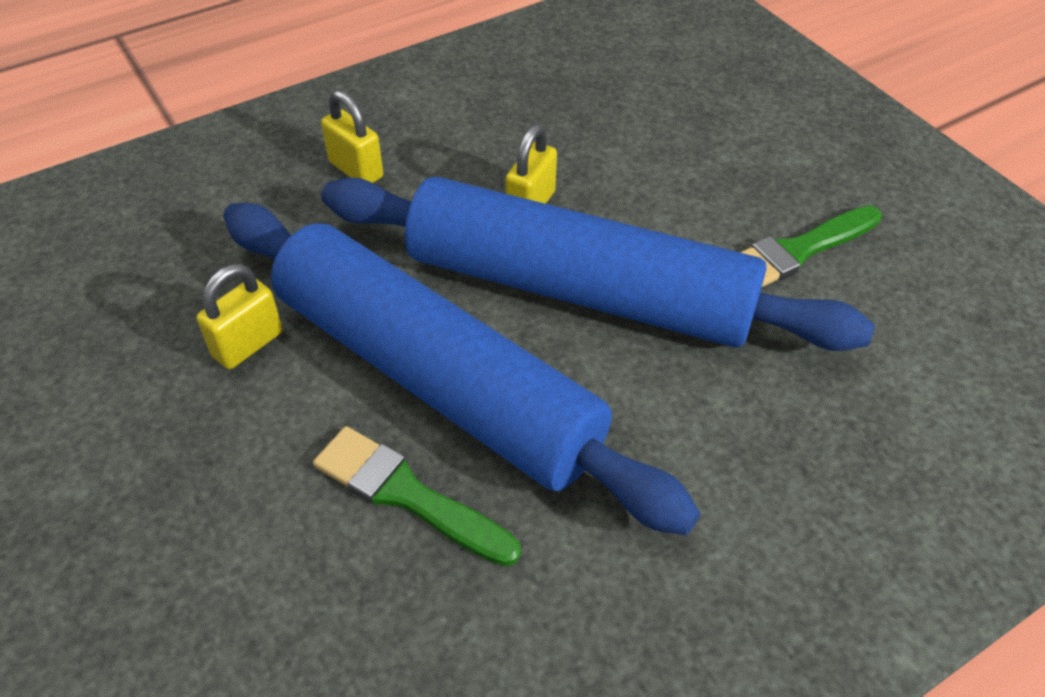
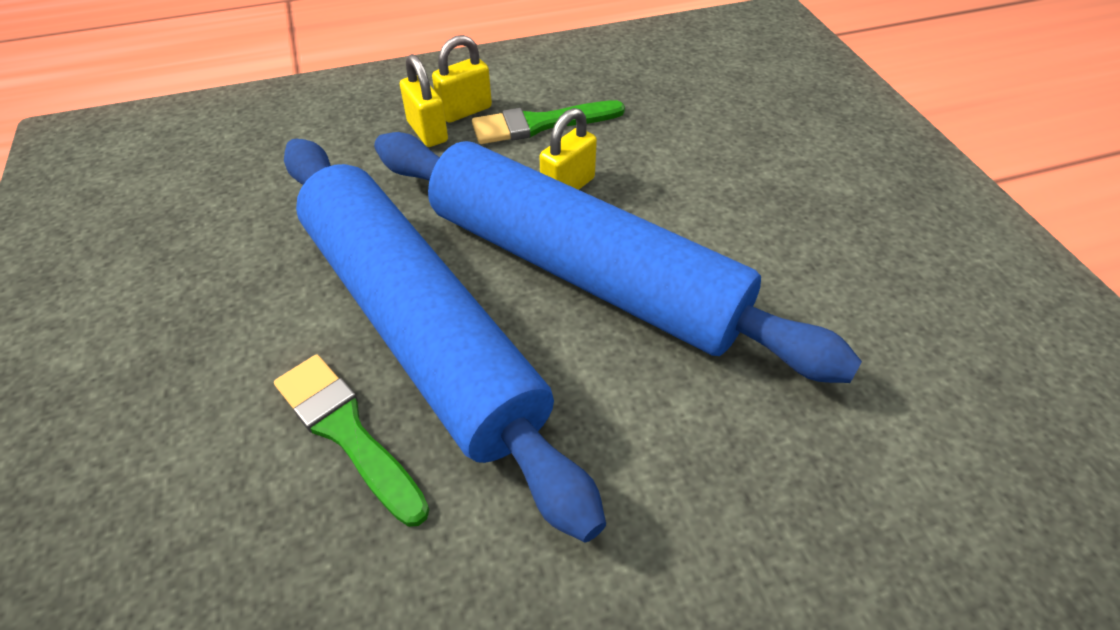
camera: 15 degrees right, 0 degrees up
yellow padlock [197,264,282,369] -> yellow padlock moved to [432,35,492,123]
green brush [740,205,882,287] -> green brush moved to [472,100,625,144]

